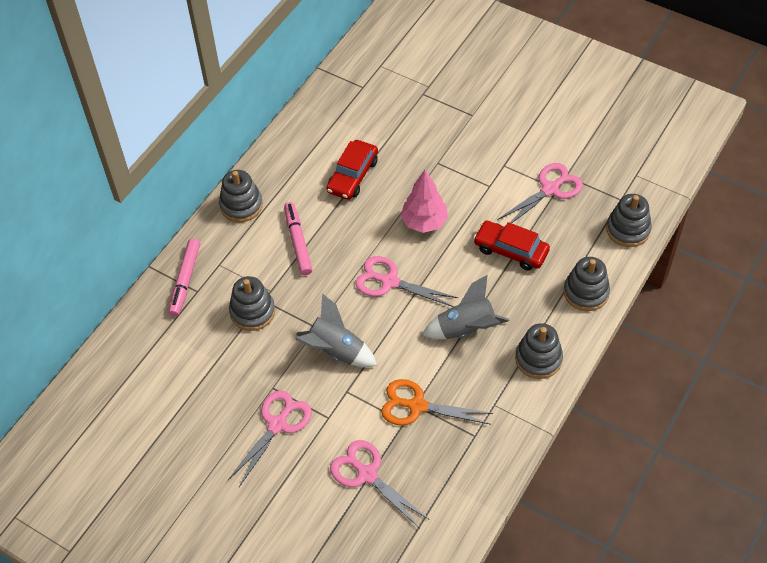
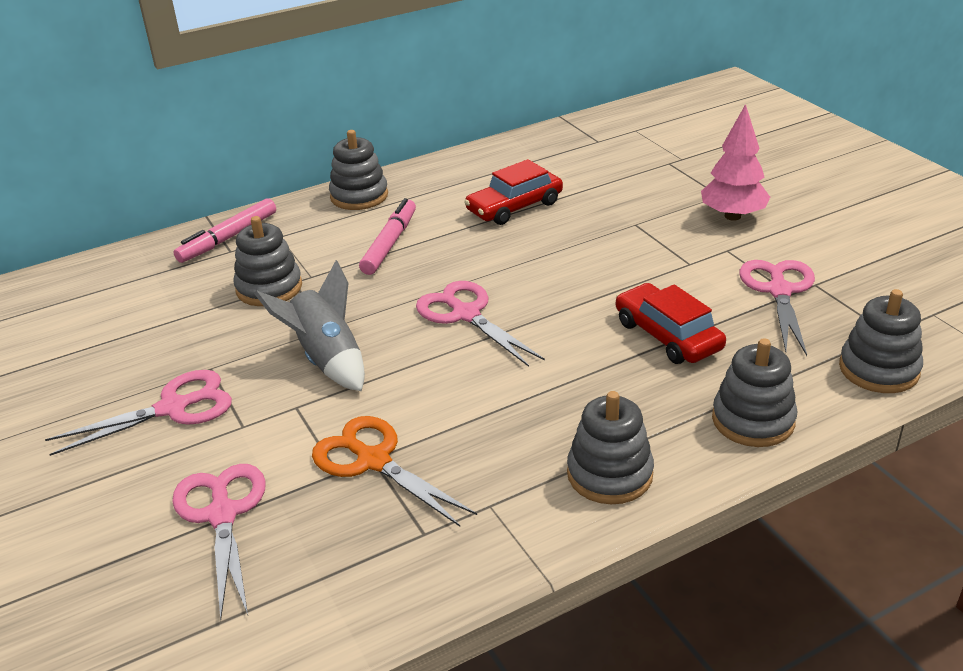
camera: 30 degrees right, 20 degrees down
pink tree [401,170,448,233] -> pink tree moved to [701,104,770,221]
grey rocket [422,275,509,339] -> none
pink scissors [497,163,583,223] -> pink scissors turned 75 degrees counterclockwise [739,260,815,356]

